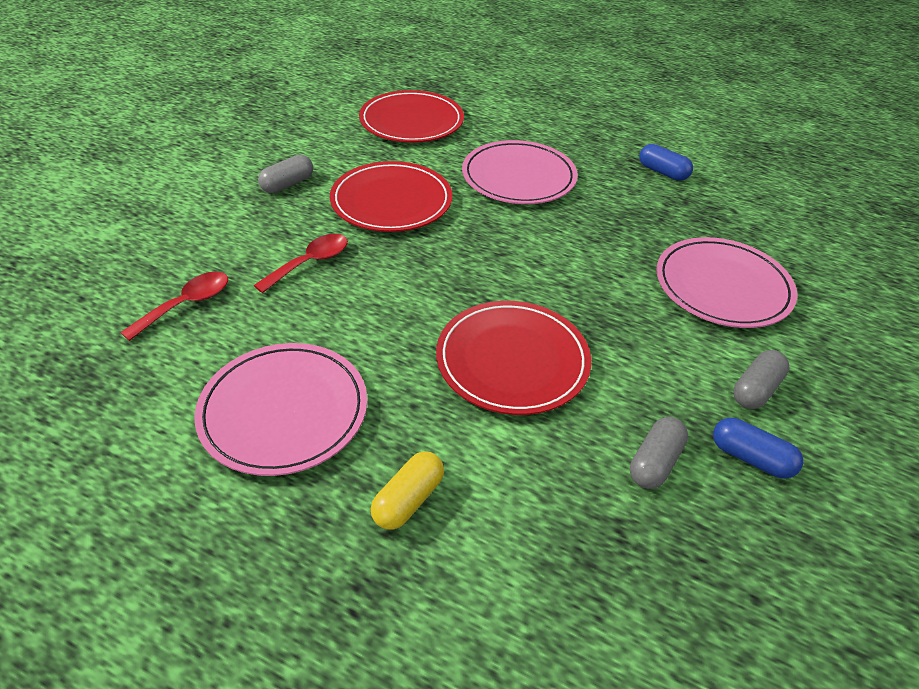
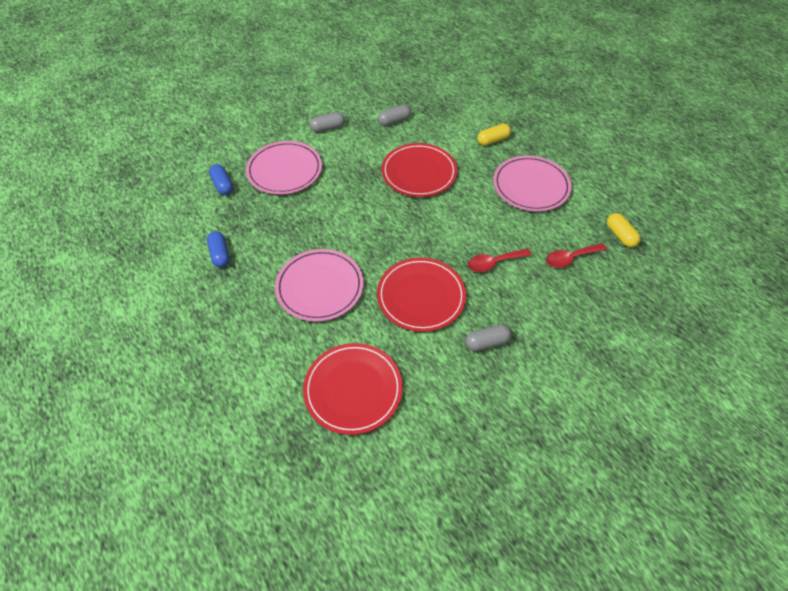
camera: 150 degrees left, 10 degrees up
blue capsule [713,418,803,479] -> blue capsule moved to [209,164,233,195]
none -> yellow capsule [607,213,641,247]

